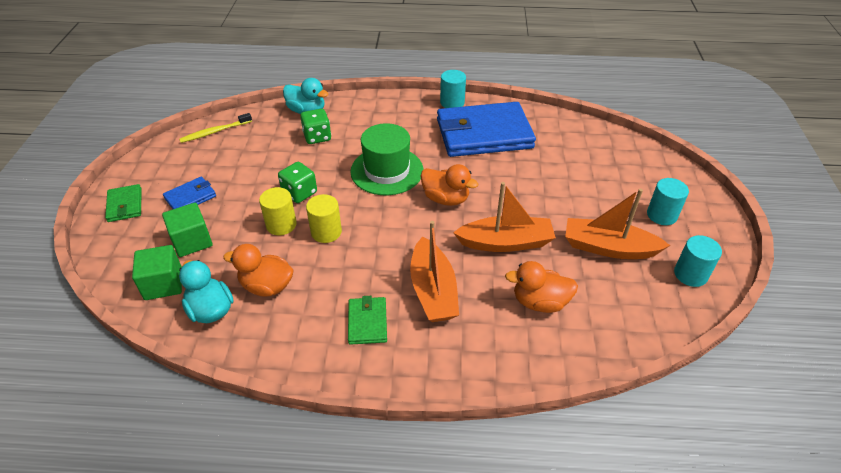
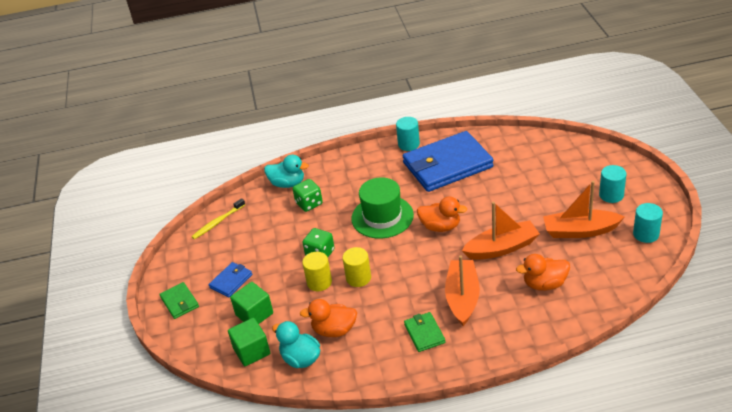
camera: 10 degrees left, 5 degrees down
orange boat [410,221,459,322] -> orange boat turned 150 degrees counterclockwise [445,255,480,326]

